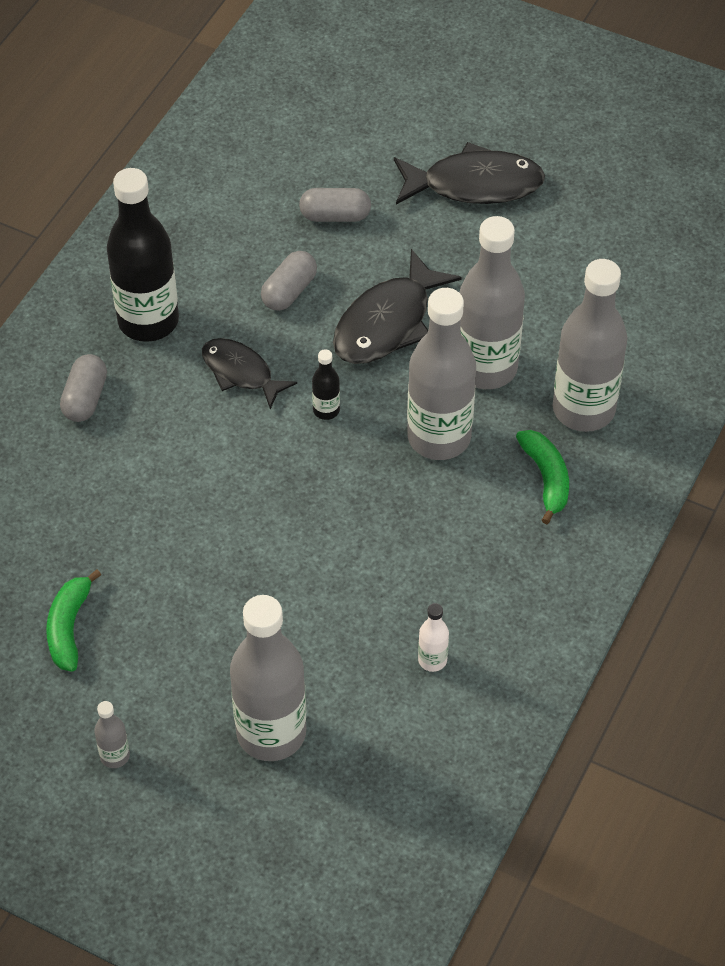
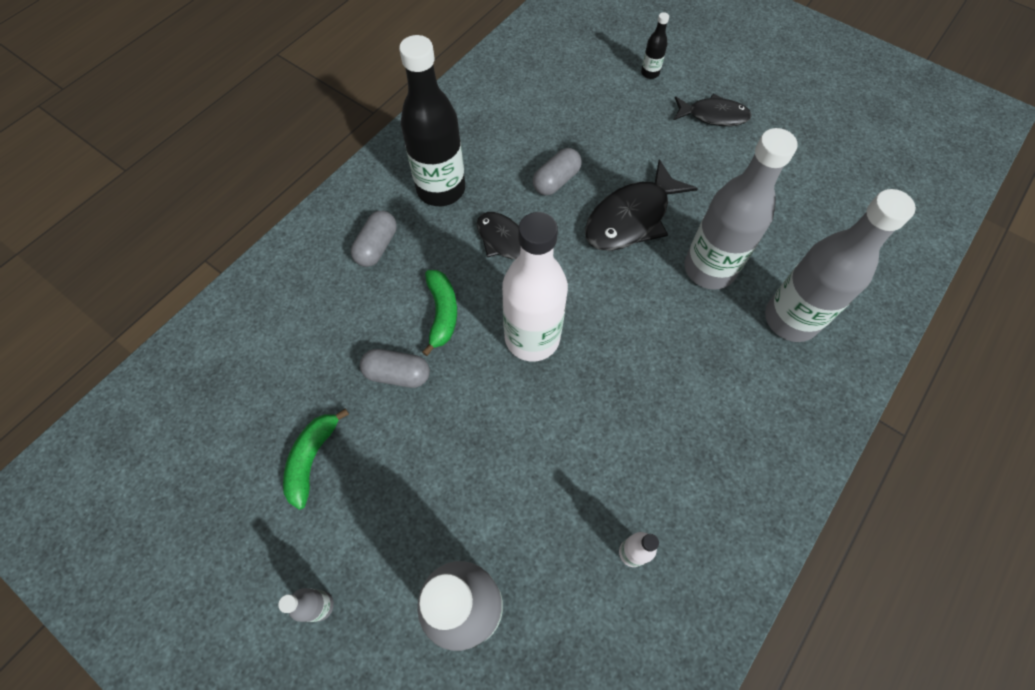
camera: 10 degrees right, 10 degrees up
grey capsule [299,188,371,222] -> grey capsule moved to [360,349,430,388]
black bottle [312,349,340,420] -> black bottle moved to [641,12,669,79]
black fish [394,142,545,205] -> black fish [674,94,752,126], size x0.65
grey bottle [407,288,476,460] -> none
green banana [516,430,569,524] -> green banana moved to [422,270,457,356]
none -> white bottle [502,212,568,361]

